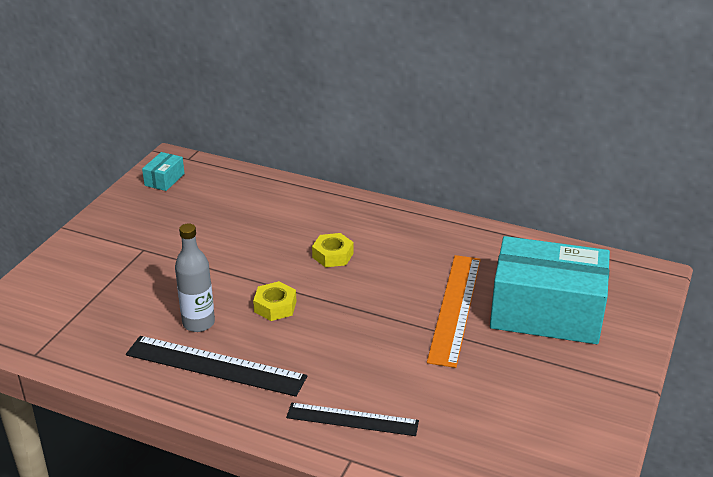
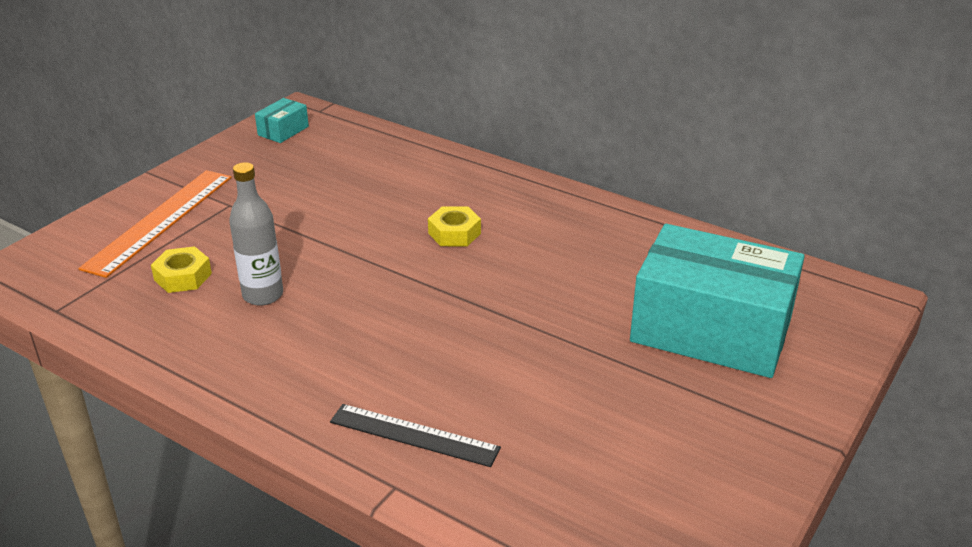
camera: 10 degrees right, 0 degrees up
black ruler [126,336,307,397] -> none
yellow nut [253,281,296,321] -> yellow nut moved to [151,246,212,293]
orange ruler [427,255,481,368] -> orange ruler moved to [78,170,232,278]

